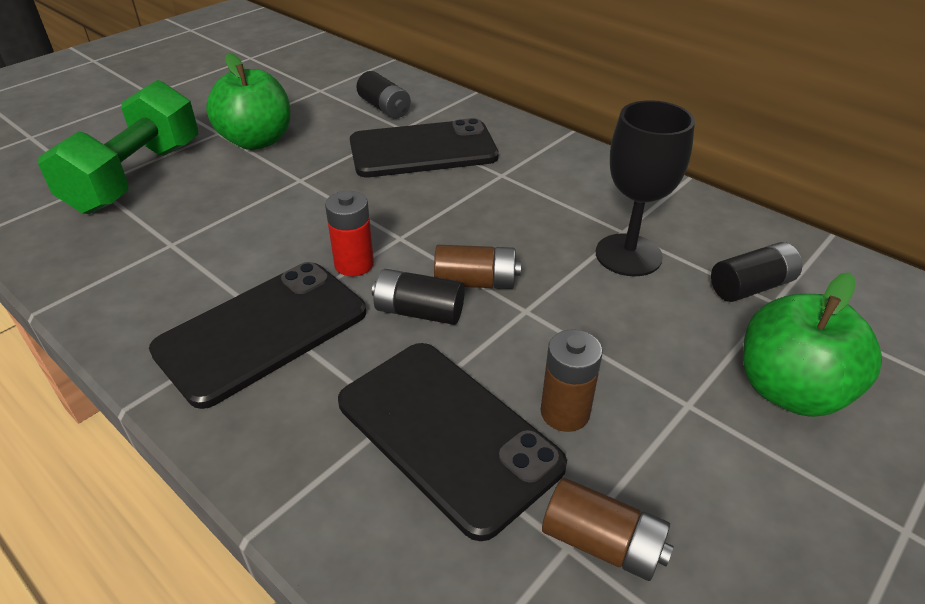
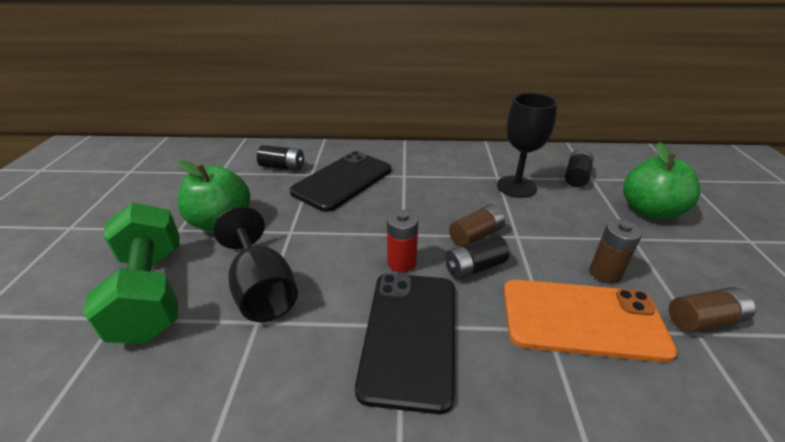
camera: 40 degrees left, 5 degrees down
black phone [338,343,567,541] -> orange phone [503,280,678,363]
none -> black goblet [213,206,298,322]

